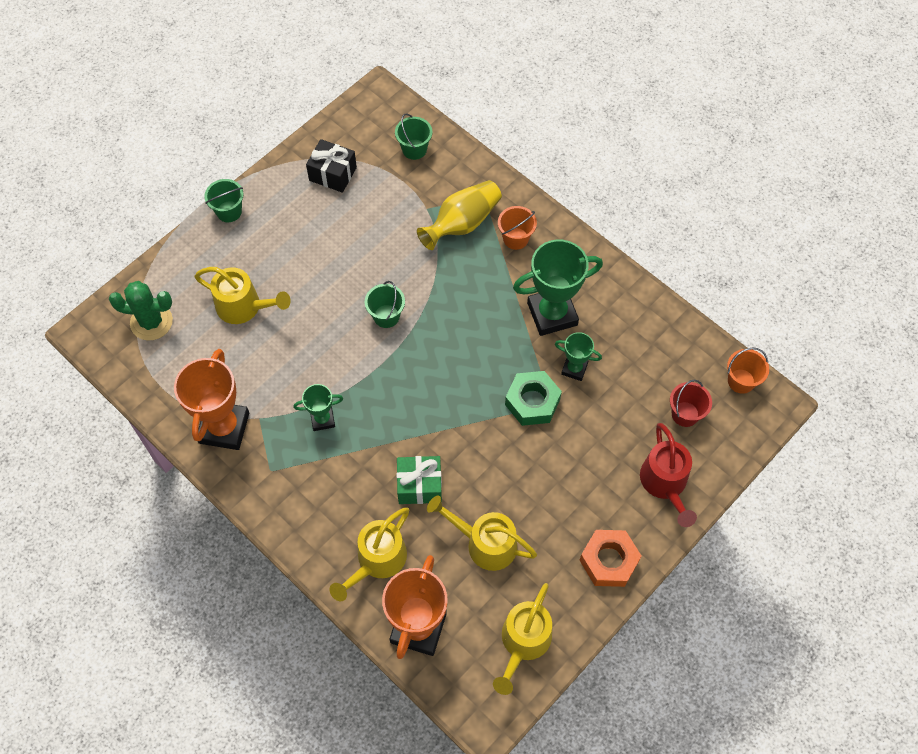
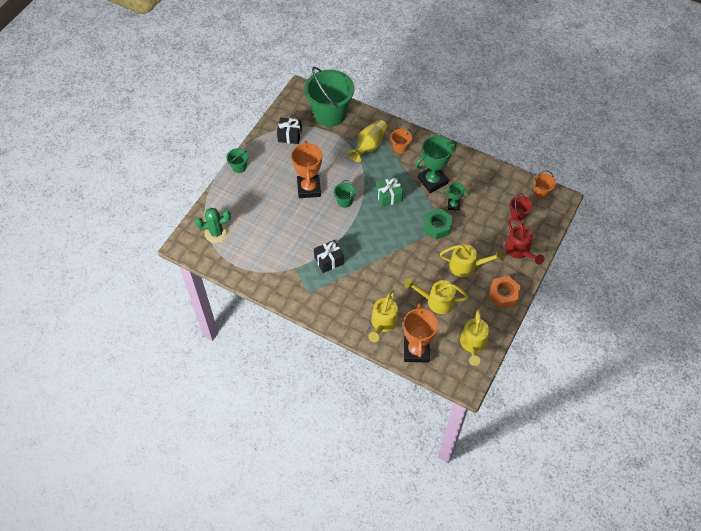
camera: 15 degrees left, 5 degrees down
orange trophy [174,349,249,450] -> orange trophy moved to [291,141,322,198]
yellow watering can [194,267,291,324] -> yellow watering can moved to [440,244,504,277]
green trophy [293,384,343,431] -> black gift [314,240,344,273]
green bucket [395,114,432,160] -> green bucket [304,67,355,127], size x2.33
green gift [396,456,442,504] -> green gift moved to [376,177,403,207]

